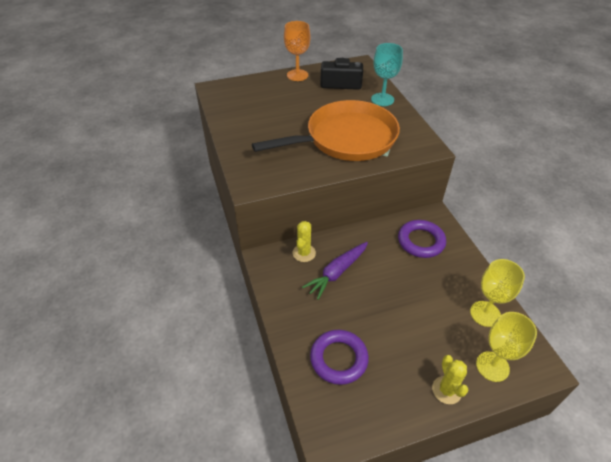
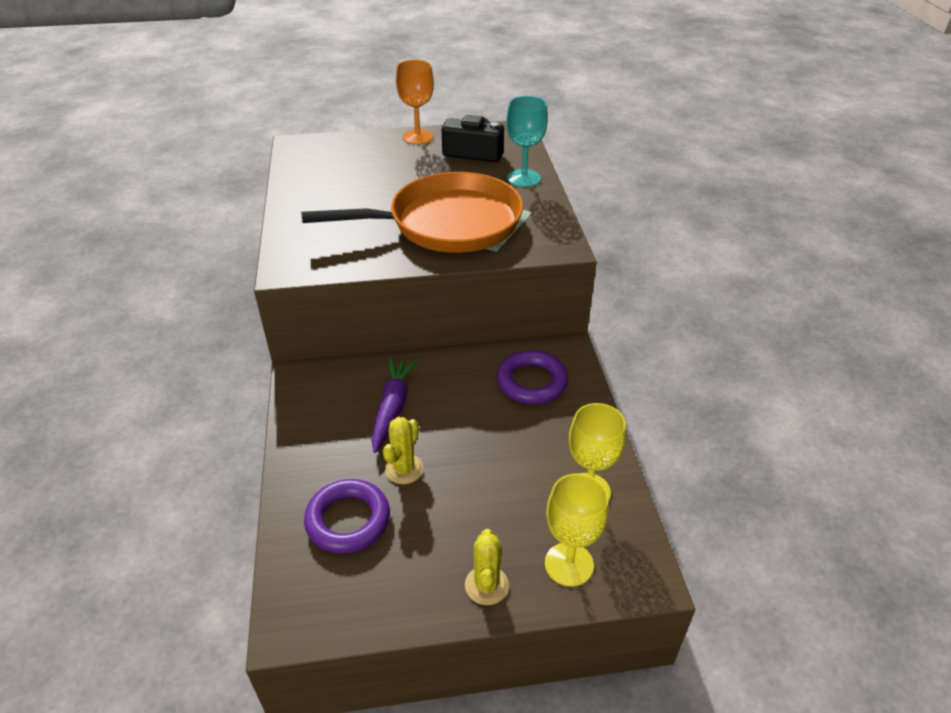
camera: 10 degrees right, 5 degrees down
yellow cactus [292,221,316,262] -> yellow cactus moved to [383,417,424,484]
purple carrot [302,242,368,300] -> purple carrot turned 135 degrees clockwise [371,357,419,453]

